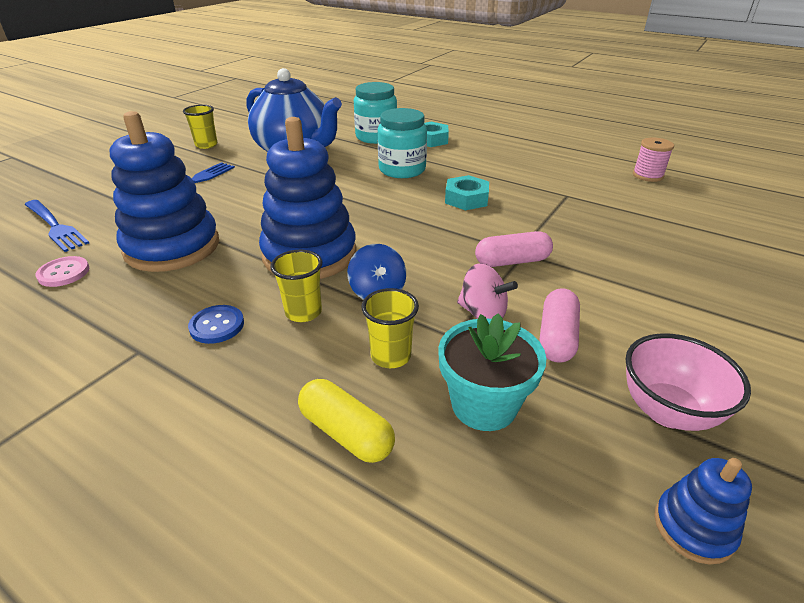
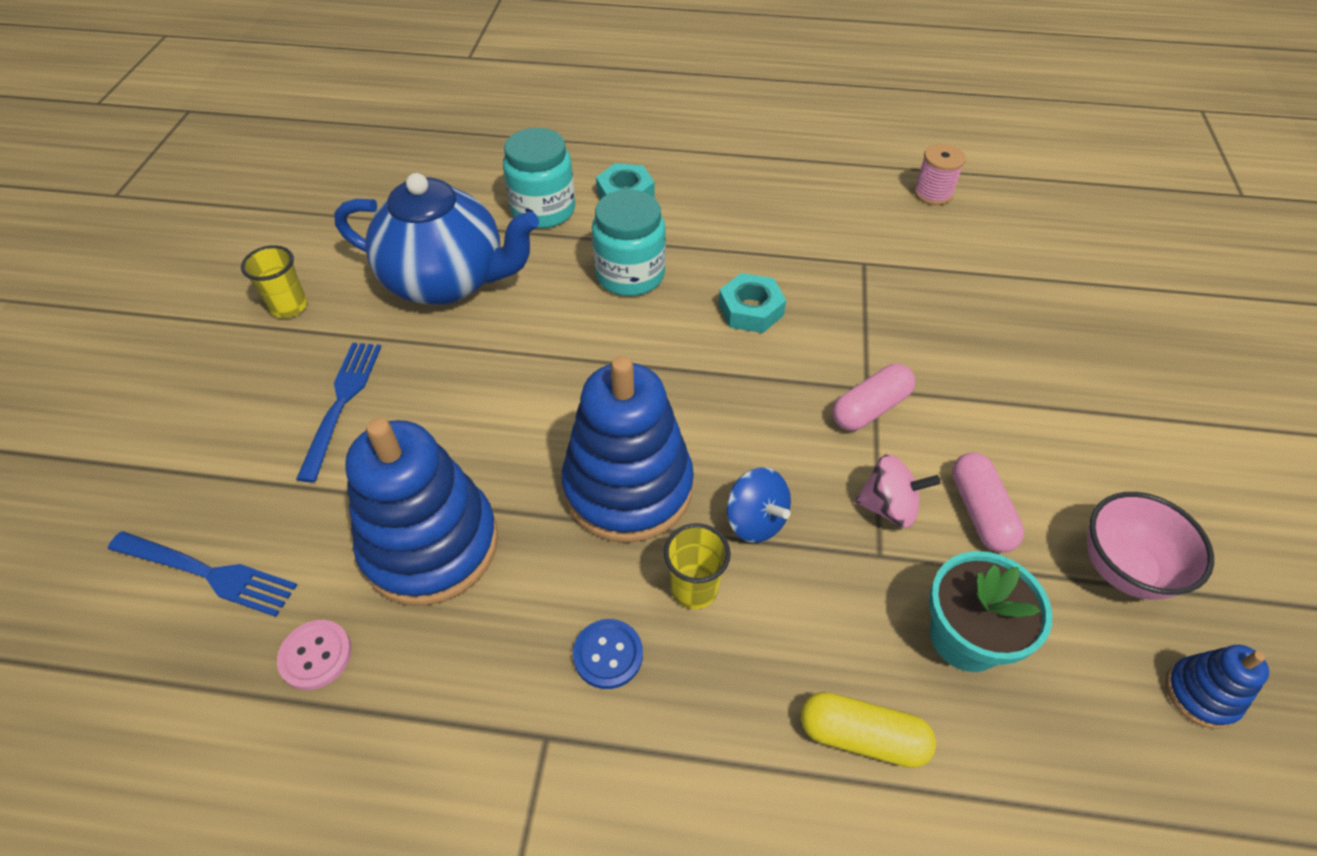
camera: 25 degrees left, 15 degrees up
yellow cup [362,288,419,368] -> none

